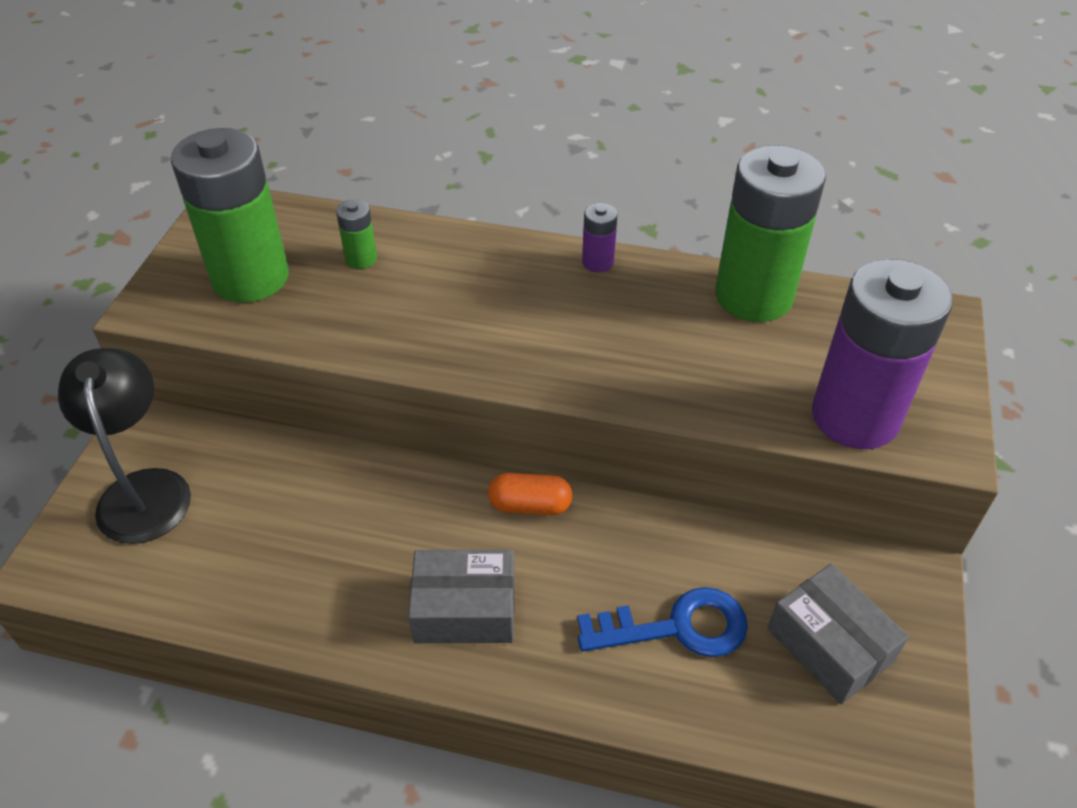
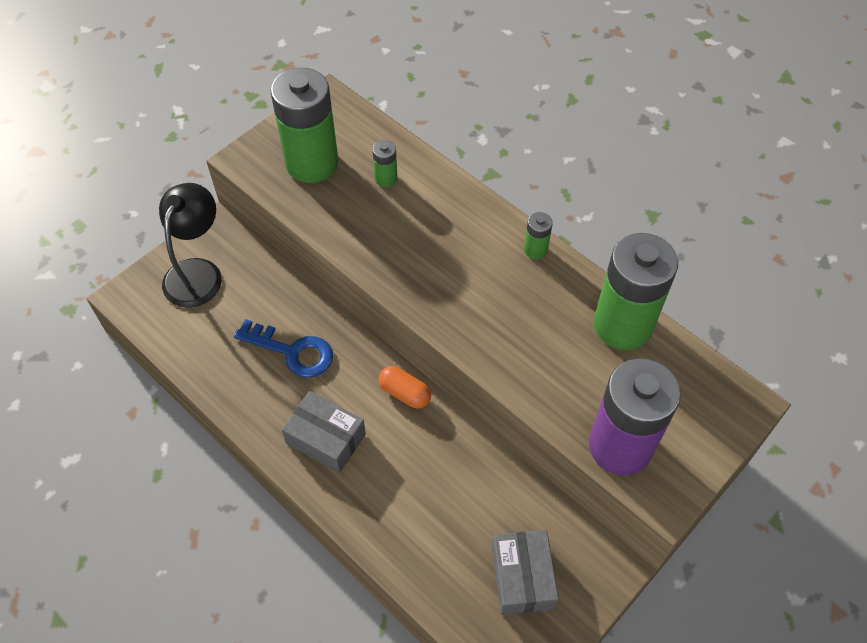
camera: 30 degrees right, 10 degrees up
blue key [577,587,748,657] -> blue key moved to [234,319,333,378]
purple battery [582,203,618,272] -> green battery [524,212,553,259]

